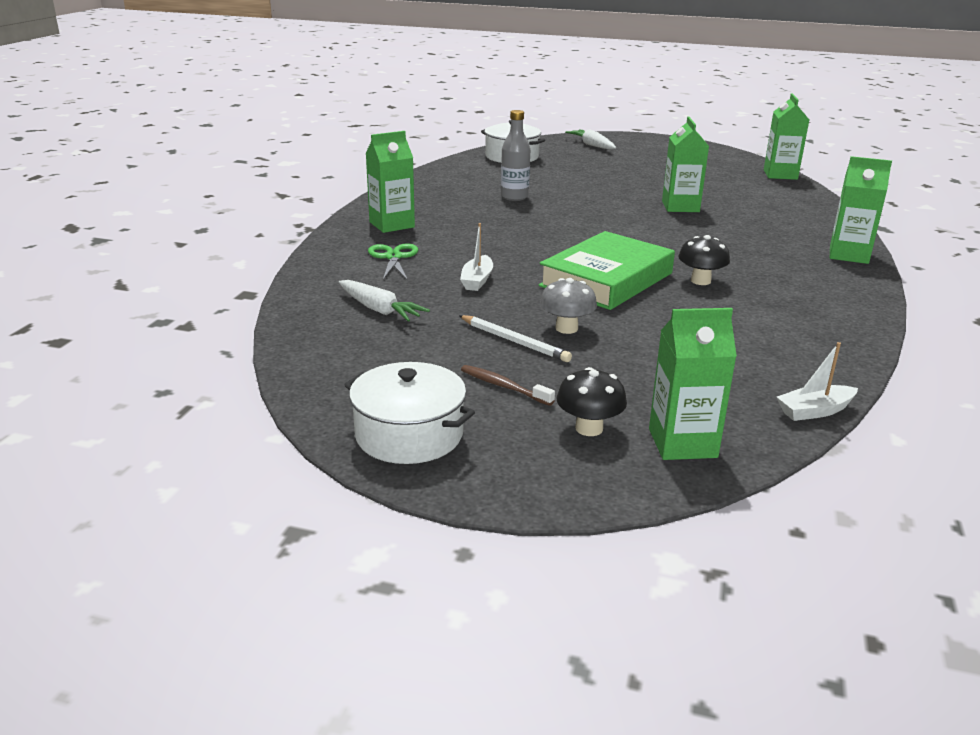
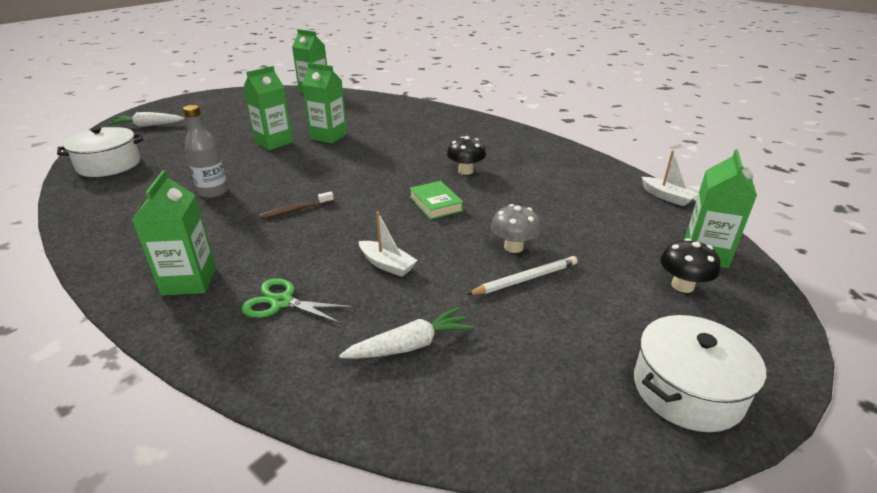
camera: 65 degrees left, 5 degrees up
brown toothbrush [461,365,555,406] -> brown toothbrush moved to [259,191,334,219]
green book [539,231,675,310] -> green book [409,181,464,220], size x0.50
white boat [777,342,858,421] -> white boat turned 45 degrees counterclockwise [642,150,698,206]
green carton [830,156,892,264] -> green carton moved to [243,66,293,150]

